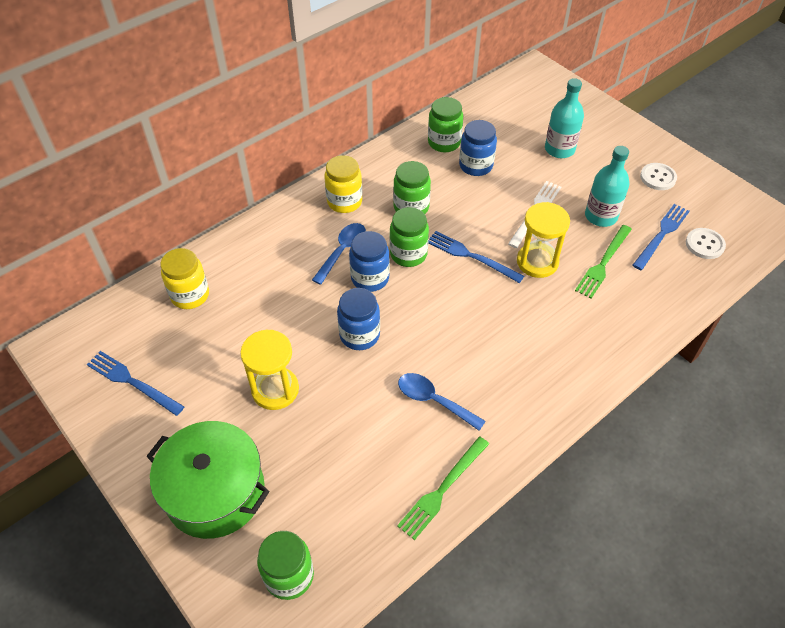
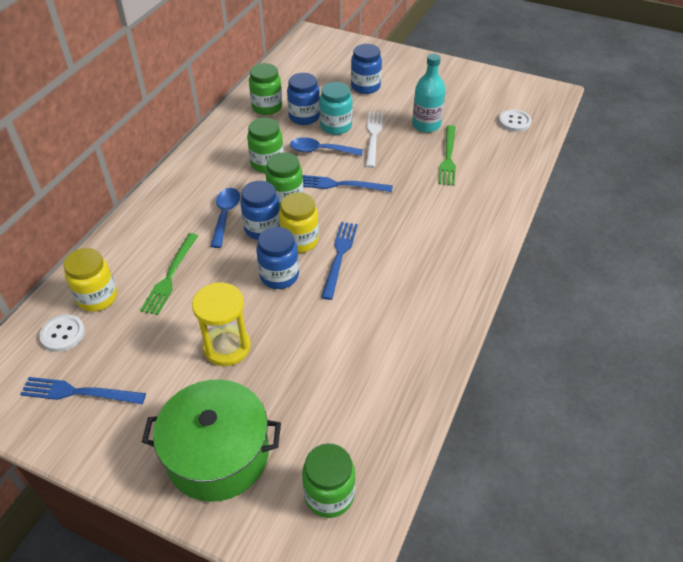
camera: 25 degrees left, 5 degrees down
yellow jar [324,155,362,213] -> yellow jar moved to [279,193,319,253]
green fork [397,437,489,540] -> green fork moved to [140,233,198,315]
blue spoon [398,373,486,431] -> blue spoon moved to [290,137,363,156]
yellow hourglass [517,202,570,278] -> none
turquoise bottle [545,78,584,158] -> blue jar [351,44,382,94]
blue fork [632,204,689,270] -> blue fork moved to [321,222,358,300]
white button [640,163,677,190] -> white button moved to [39,315,85,352]
none -> turquoise jar [320,82,353,135]

